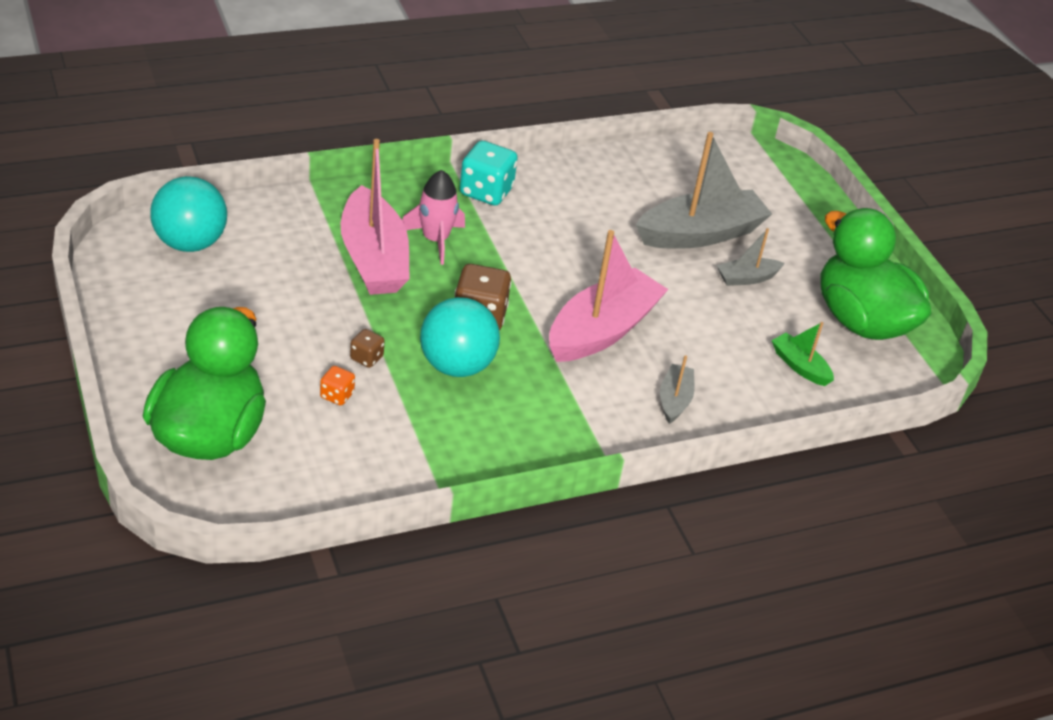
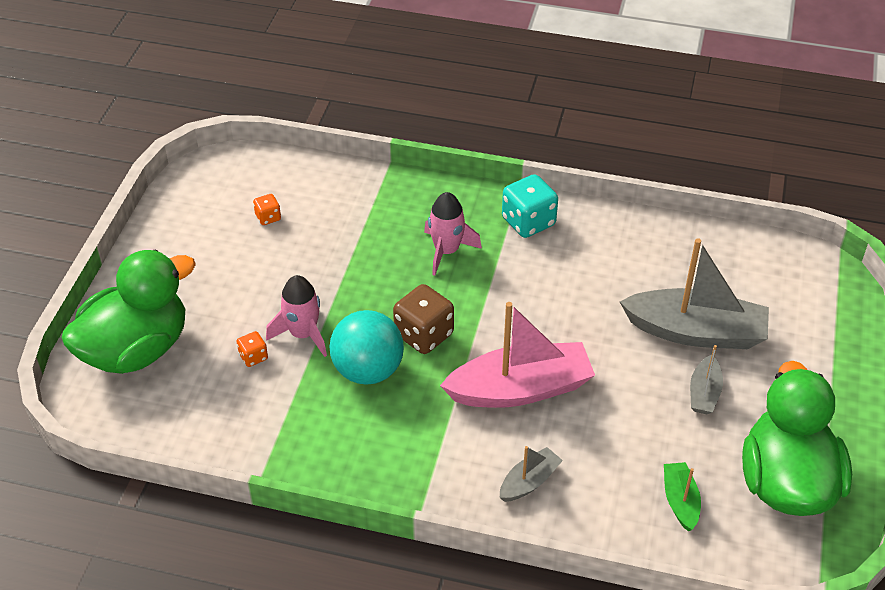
camera: 40 degrees right, 5 degrees up
turquoise ball [150,176,227,252] -> none
pink boat [340,139,410,295] -> none
brown dice [350,329,385,368] -> pink rocket [266,275,327,357]
grey boat [717,228,785,286] -> grey boat turned 90 degrees counterclockwise [690,345,723,414]
none -> orange dice [253,194,281,225]

